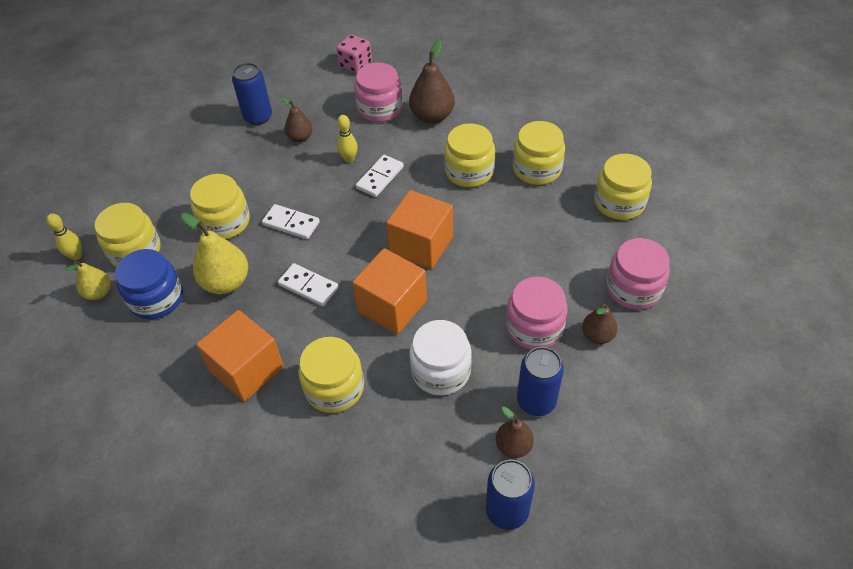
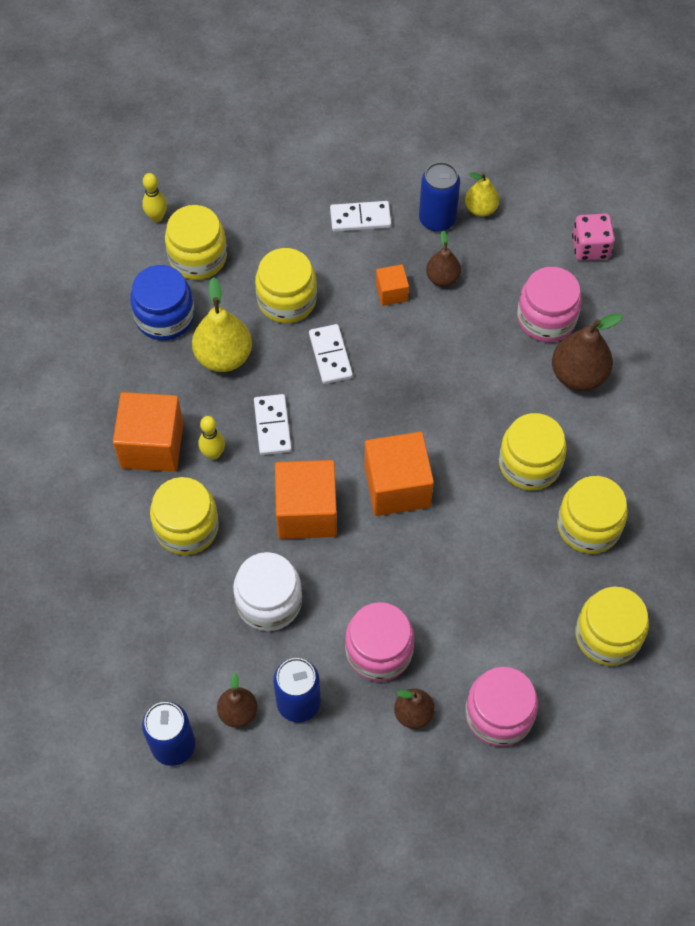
camera: 50 degrees right, 10 degrees up
yellow pear [65,261,111,300] -> yellow pear moved to [465,173,499,217]
yellow bowling pin [337,115,358,163] -> yellow bowling pin moved to [198,416,225,460]
white domino [356,155,404,197] -> white domino moved to [330,201,391,232]
none -> orange cube [376,264,409,306]

